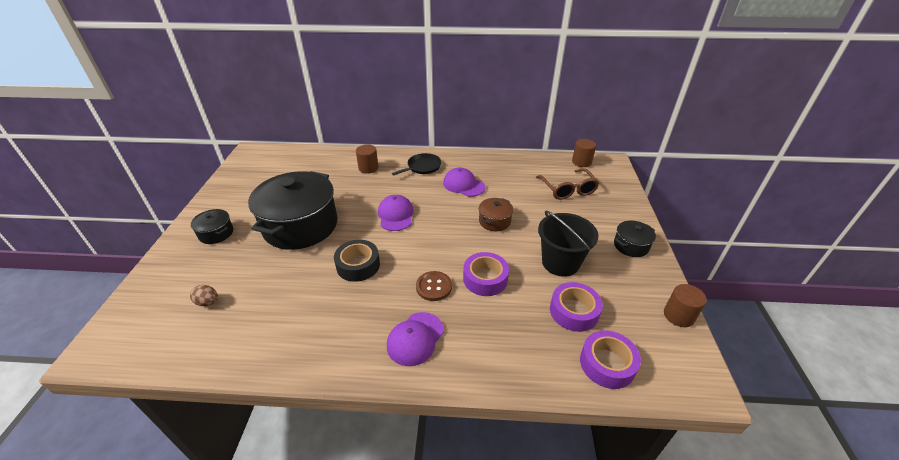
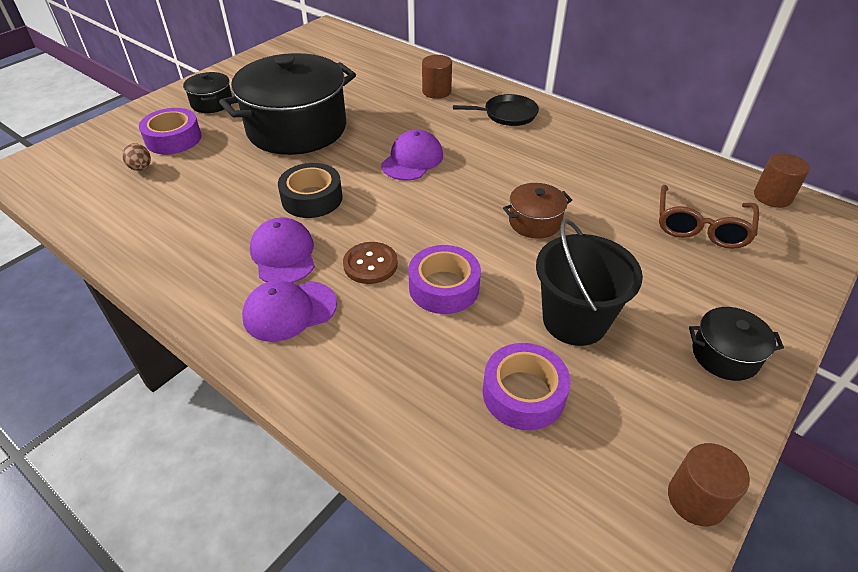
camera: 35 degrees right, 5 degrees up
purple cap [443,167,486,197] -> purple cap moved to [250,217,315,283]
purple tape [580,330,641,389] -> purple tape moved to [139,108,202,154]

